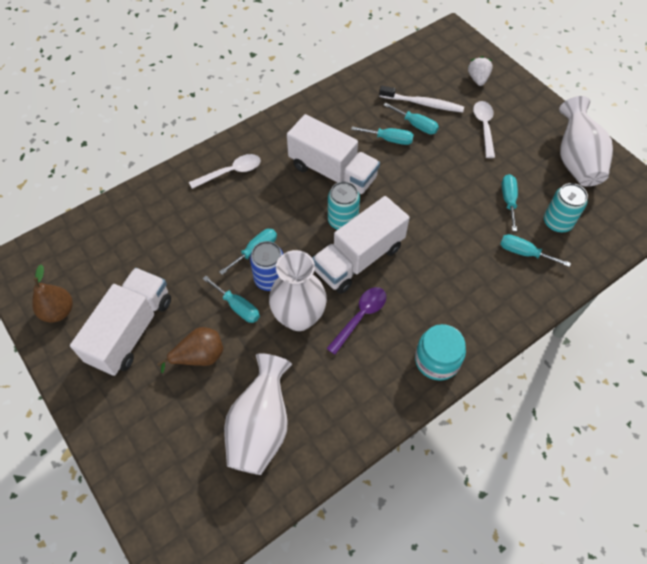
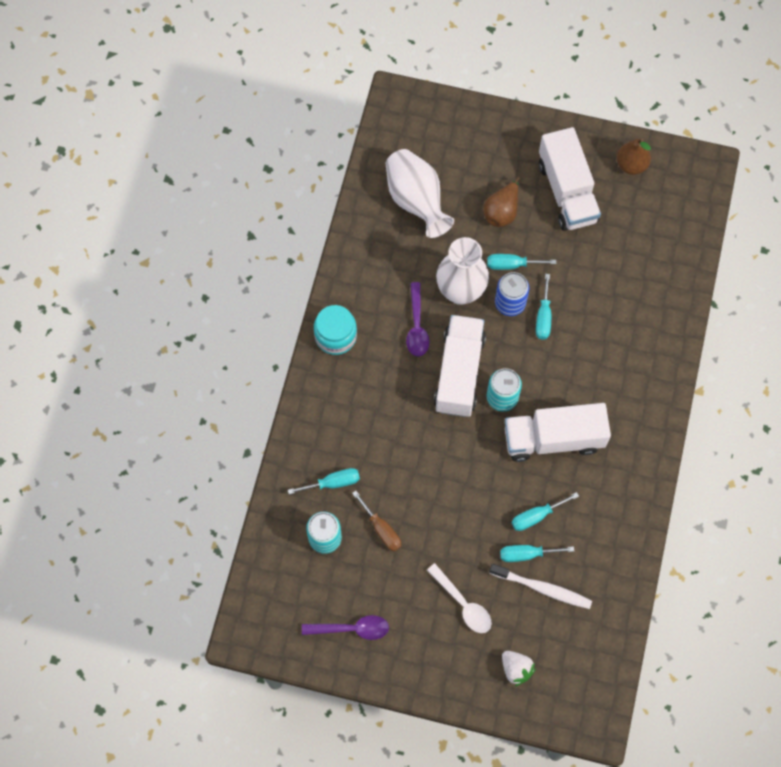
camera: 140 degrees right, 10 degrees up
white spoon [189,154,261,189] -> none
white toothbrush [379,86,464,113] -> white toothbrush turned 135 degrees counterclockwise [489,564,592,609]
turquoise screwdriver [502,174,518,231] -> brown screwdriver [352,491,401,552]
white vase [559,96,613,187] -> purple spoon [302,615,389,640]

